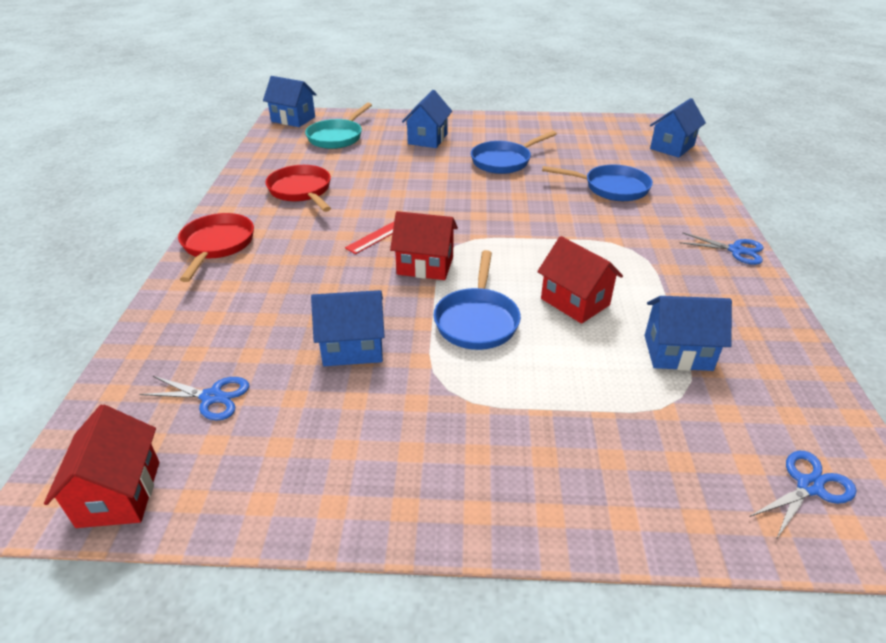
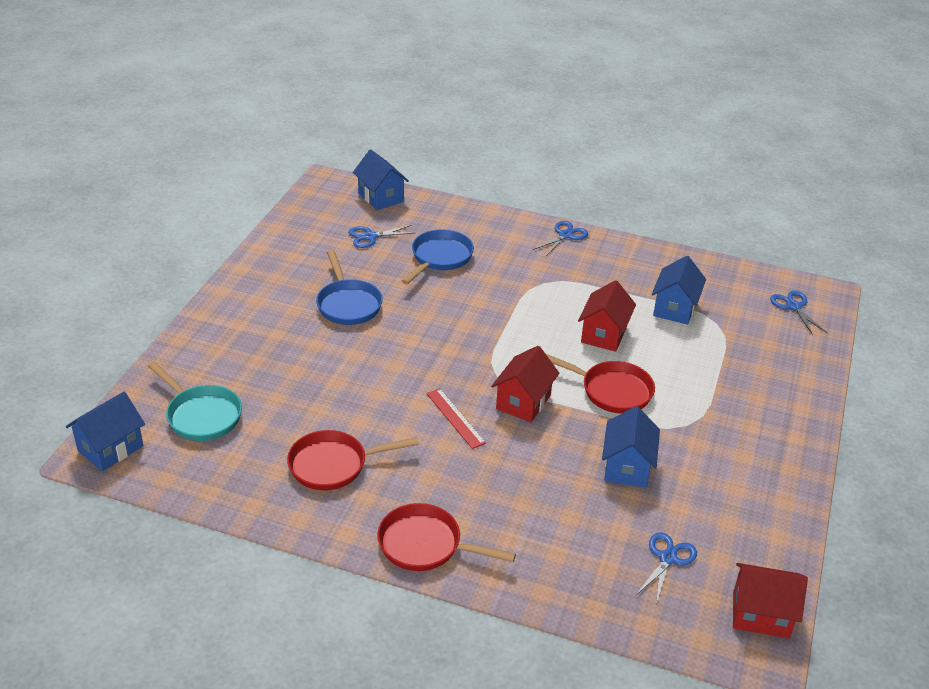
camera: 75 degrees left, 0 degrees up
blue house [402,90,452,148] -> none
blue pan [434,250,521,350] -> red pan [546,354,655,413]
red house [537,236,623,324] -> red house turned 45 degrees counterclockwise [578,280,636,352]
none -> blue scissors [348,225,414,248]

